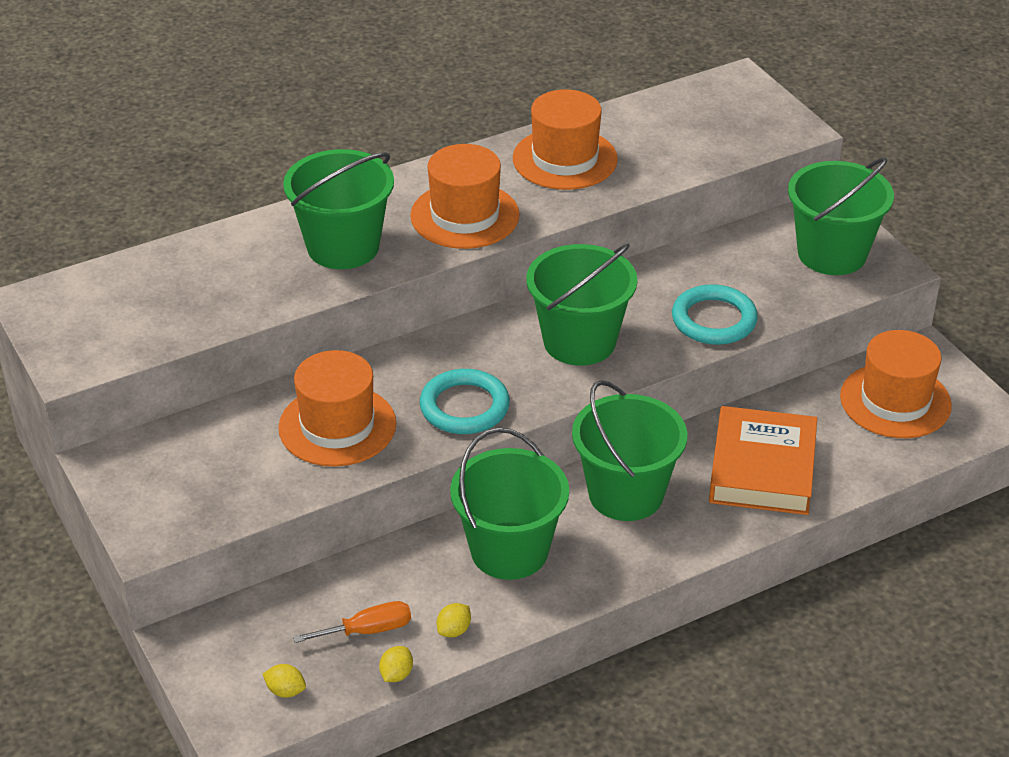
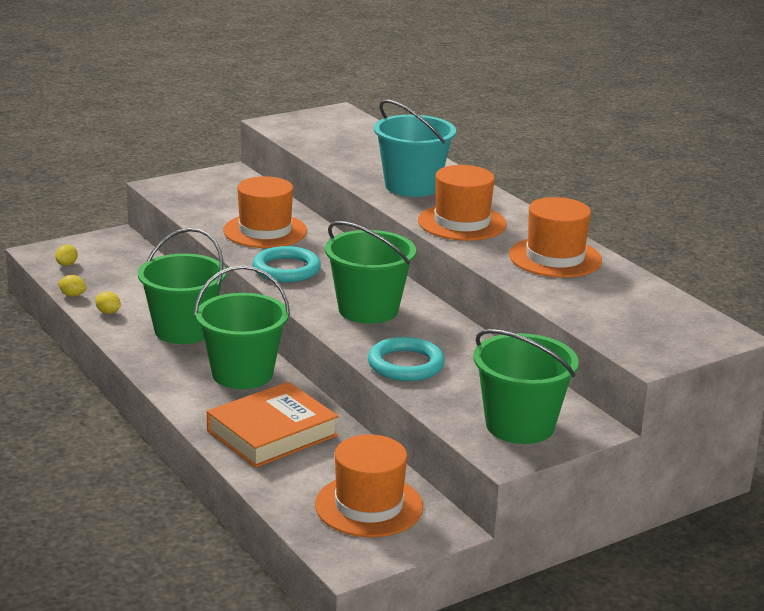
camera: 85 degrees right, 15 degrees down
green bucket [283,149,394,269] -> turquoise bucket [374,100,456,197]
orange screwdriver [293,601,411,643] -> none
orange book [709,406,817,515] -> orange book turned 45 degrees counterclockwise [207,382,339,468]

